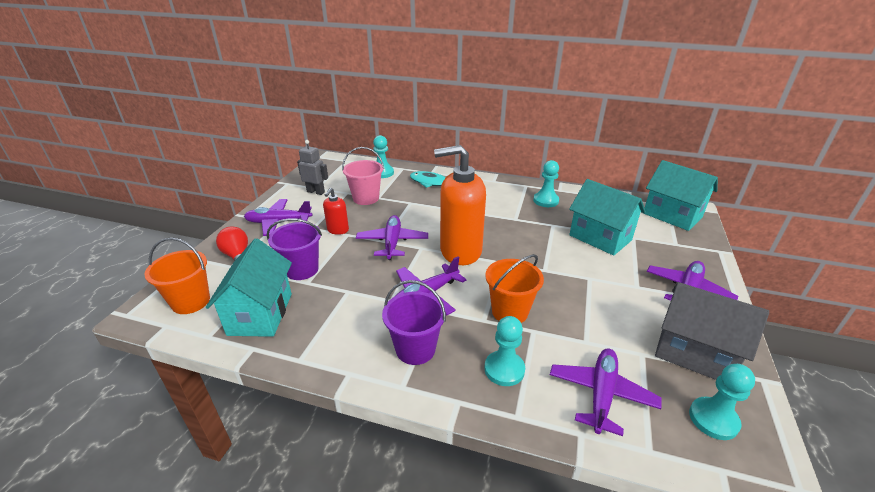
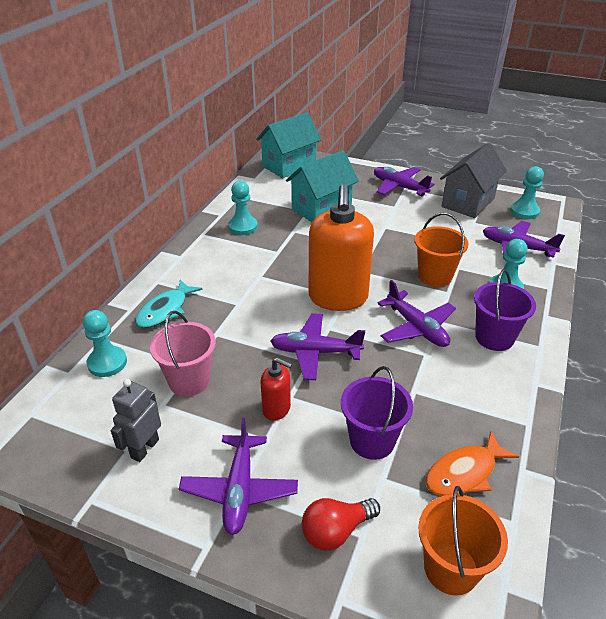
camera: 85 degrees left, 5 degrees up
turquoise house [206,238,292,337] -> orange fish [426,431,519,496]

